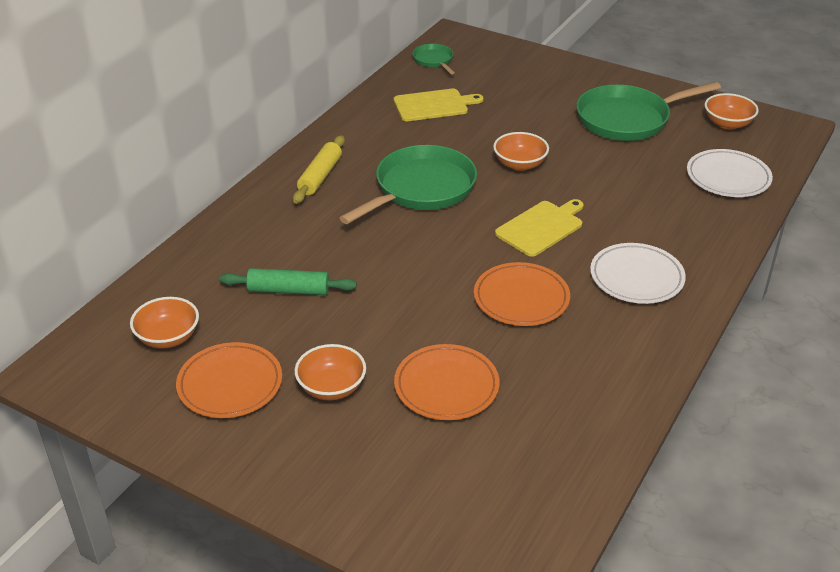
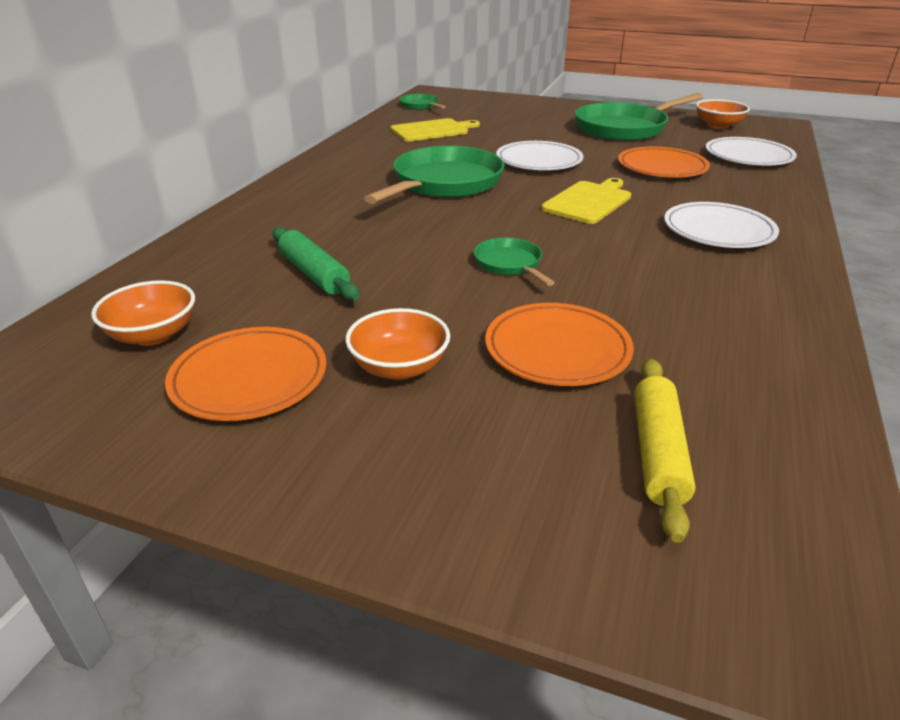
camera: 10 degrees left, 5 degrees down
green rolling pin [219,268,357,295] -> green rolling pin turned 60 degrees clockwise [273,227,360,301]
yellow rolling pin [293,135,345,204] -> yellow rolling pin moved to [634,359,696,543]
orange plate [474,262,570,326] -> orange plate moved to [618,146,710,178]
orange bowl [493,132,549,171] -> white plate [496,141,583,170]
none -> green pan [474,238,555,286]

